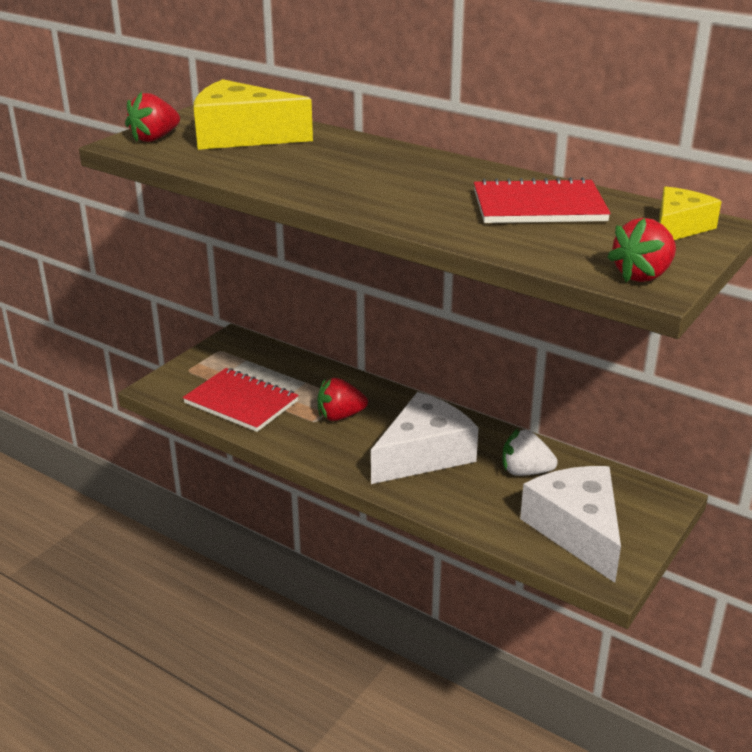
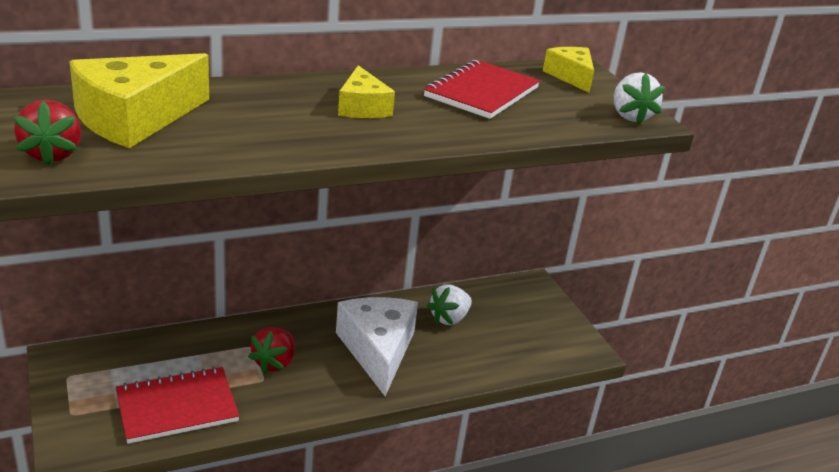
camera: 60 degrees left, 0 degrees up
white cheese [520,466,621,583] -> none
red strawberry [607,218,676,282] -> white strawberry [614,72,665,125]
none -> yellow cheese [338,65,395,118]

